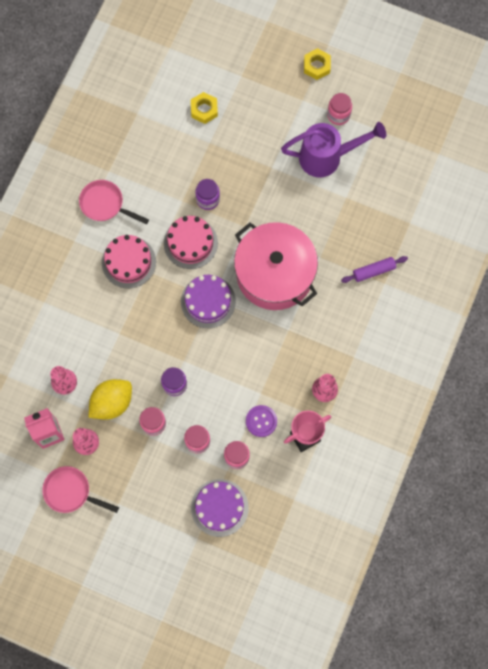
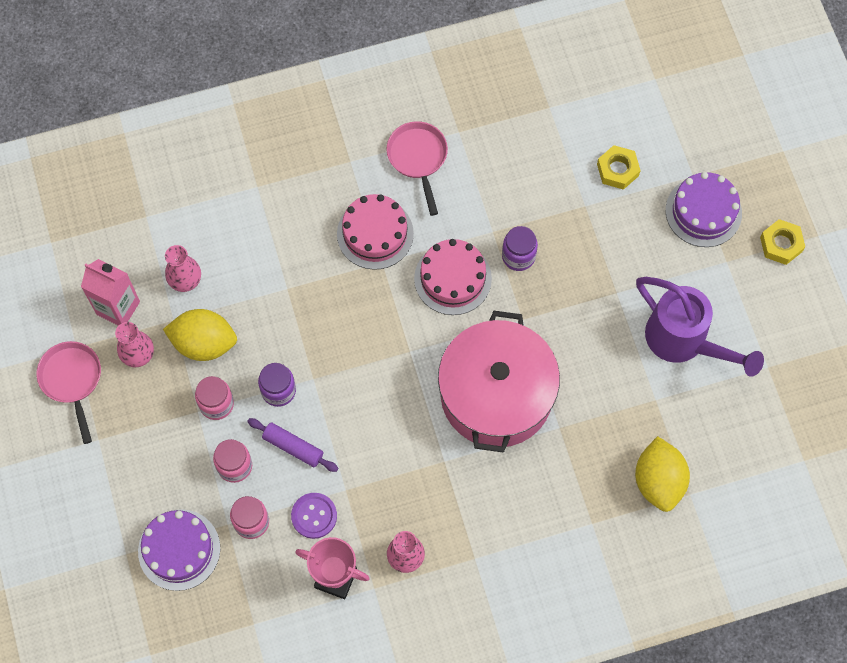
camera: 50 degrees right, 5 degrees down
purple cake [181,275,236,328] -> purple cake moved to [666,172,742,247]
pink jar [327,93,352,125] -> none
purple rolling pin [341,256,408,283] -> purple rolling pin moved to [247,418,338,472]
none -> yellow lemon [635,436,690,512]

